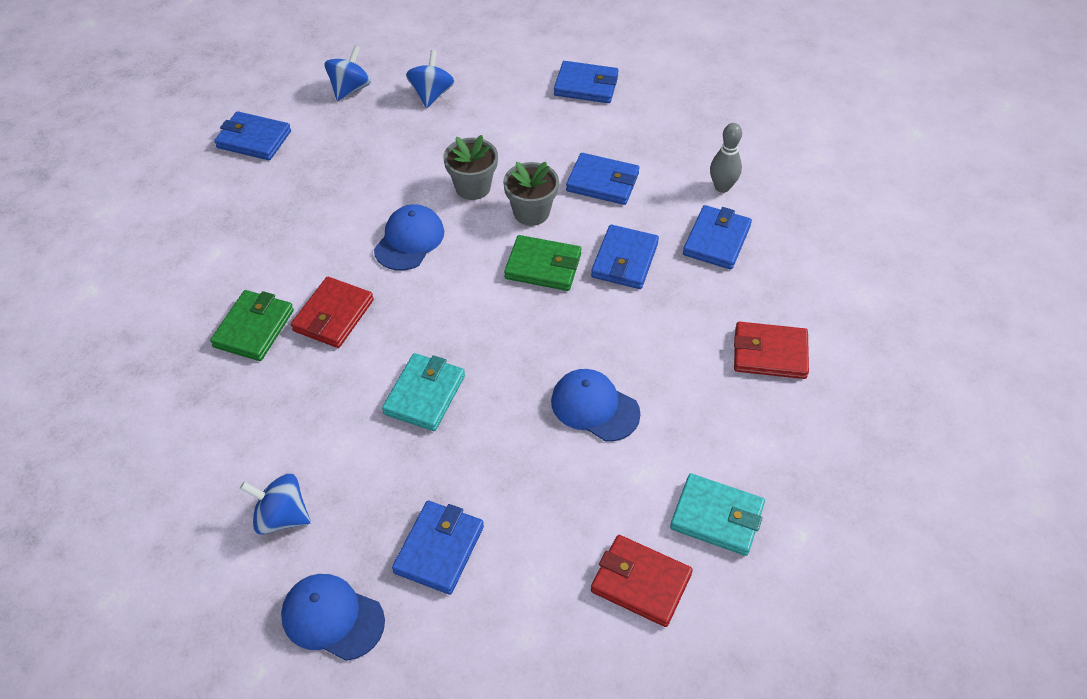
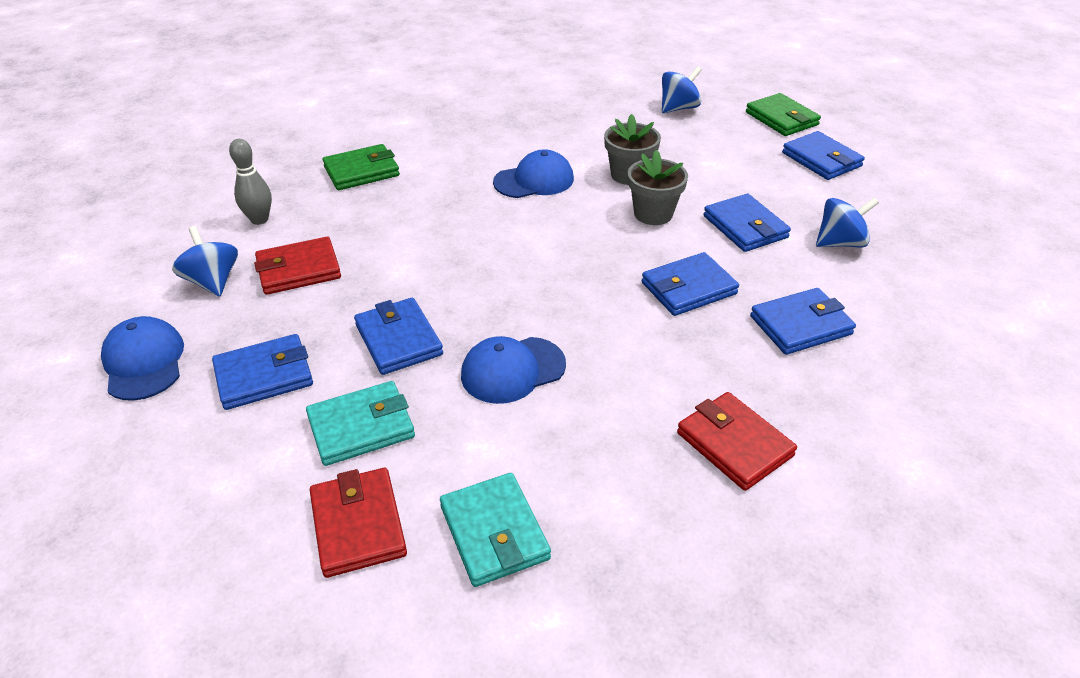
camera: 45 degrees right, 10 degrees down
blue wallet [214,111,291,160] -> blue wallet moved to [354,298,443,375]
red wallet [291,277,374,348] -> red wallet moved to [254,237,341,295]
blue spinning top [325,46,371,101] -> blue spinning top moved to [816,197,879,247]
turquoise wallet [382,353,465,431] -> turquoise wallet moved to [306,381,415,466]
green wallet [504,235,581,291] -> green wallet moved to [746,93,821,136]
blue cap [551,369,641,442] -> blue cap turned 105 degrees counterclockwise [461,336,566,404]
grey bowling pin [710,123,742,193] -> grey bowling pin moved to [229,139,272,225]

